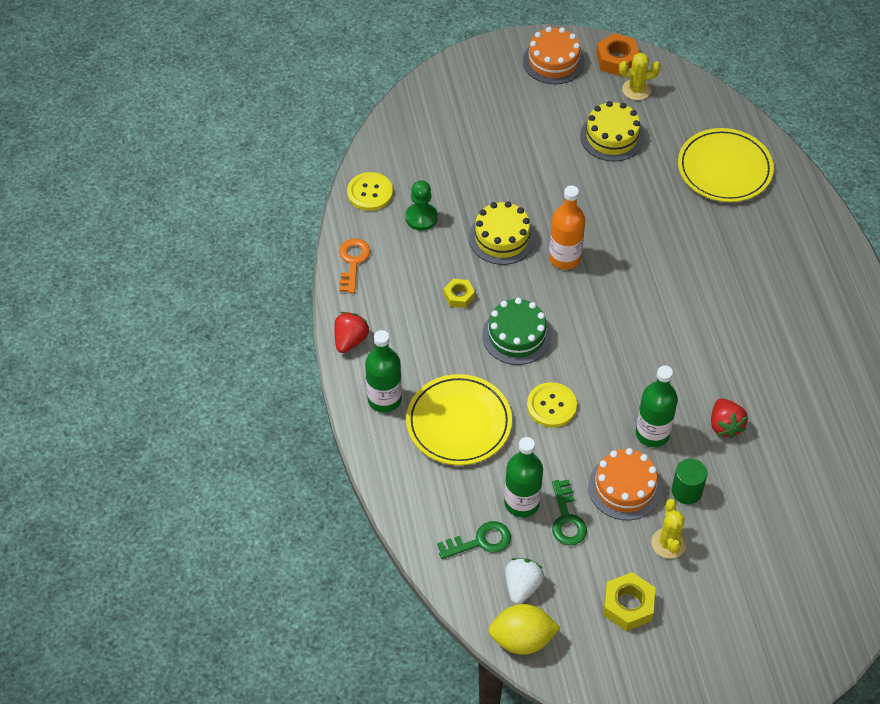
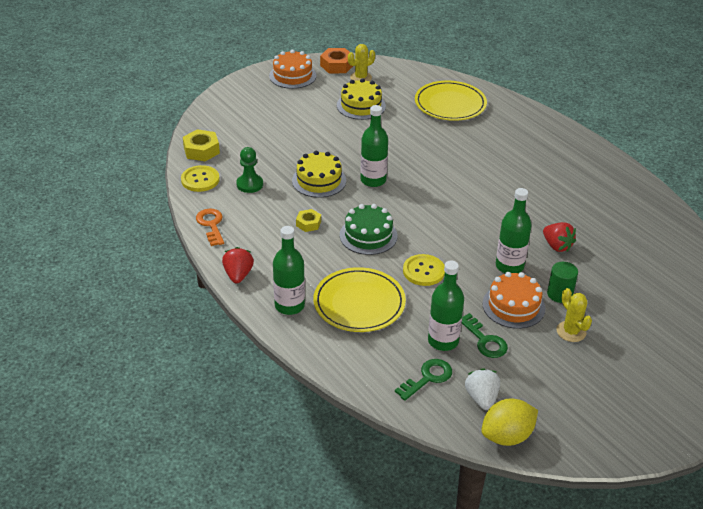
camera: 25 degrees left, 15 degrees down
orange bottle [549,185,585,269] -> green bottle [360,105,388,187]
yellow nut [603,572,655,631] -> yellow nut moved to [183,129,220,161]

